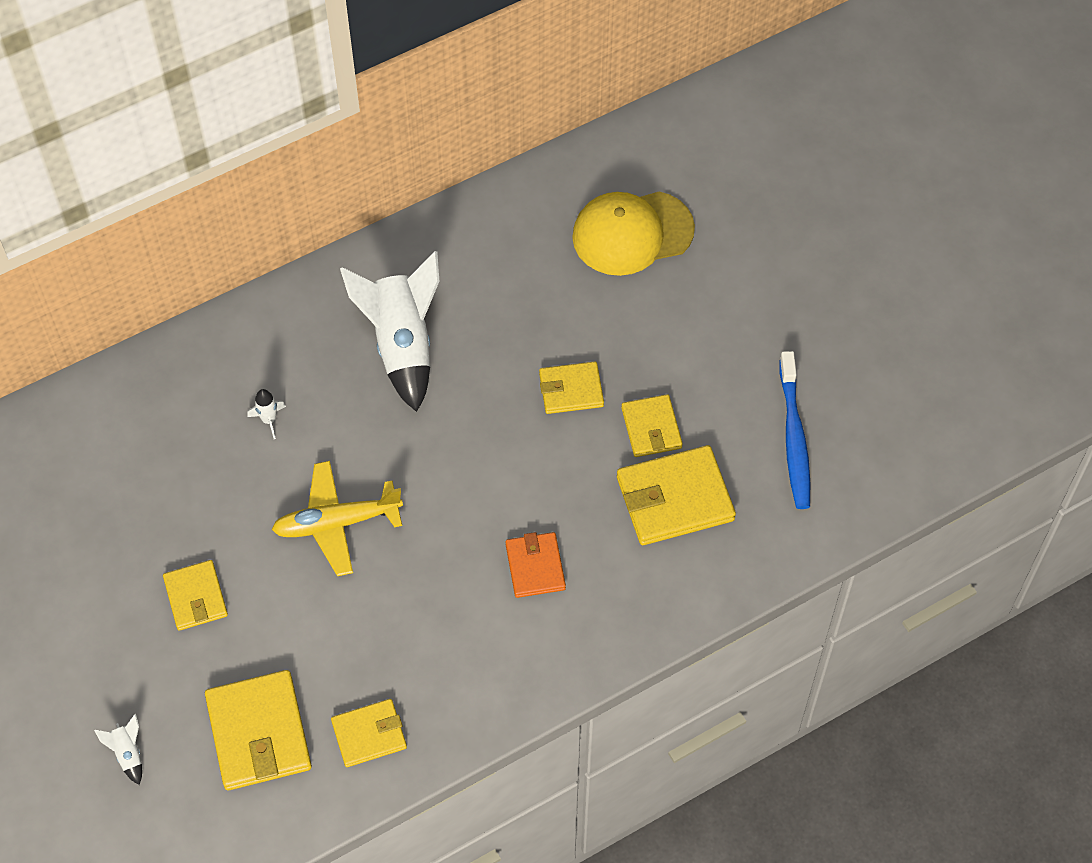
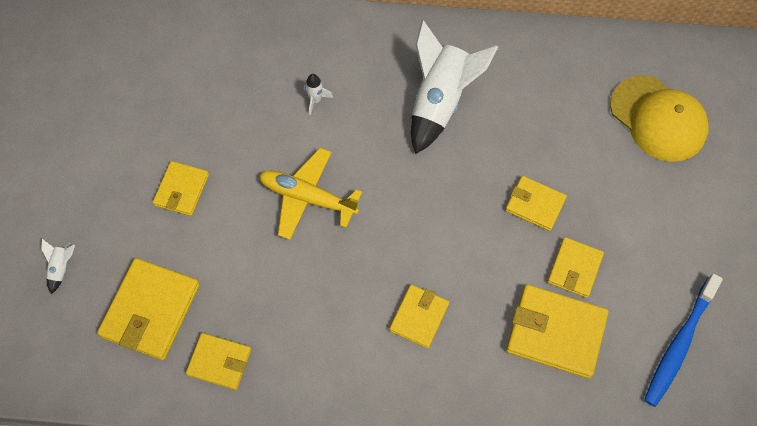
camera: 35 degrees right, 5 degrees up
orange wallet [506,532,566,598] -> yellow wallet [389,285,449,348]
yellow cap [572,191,695,276] -> yellow cap turned 150 degrees counterclockwise [610,75,709,162]

